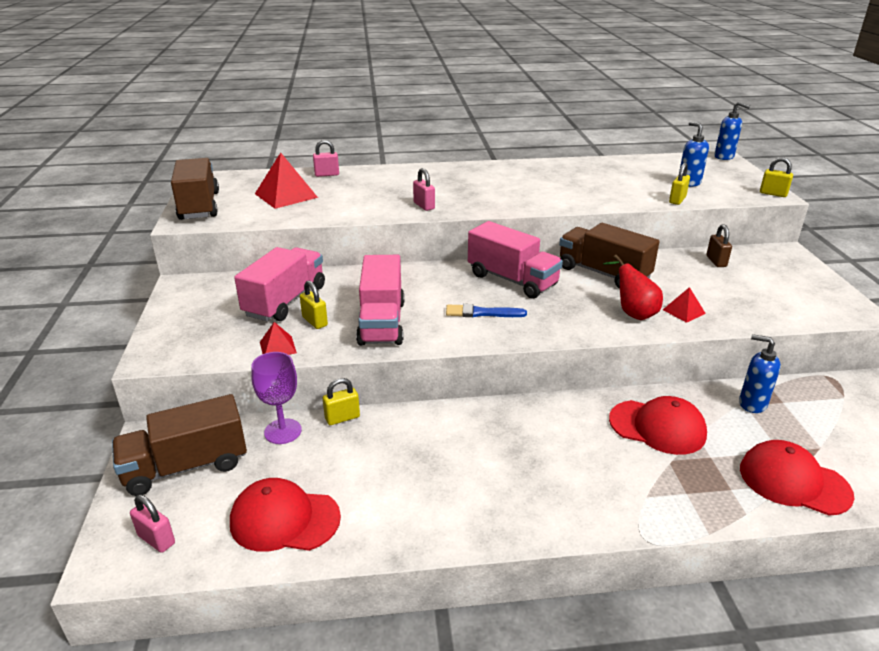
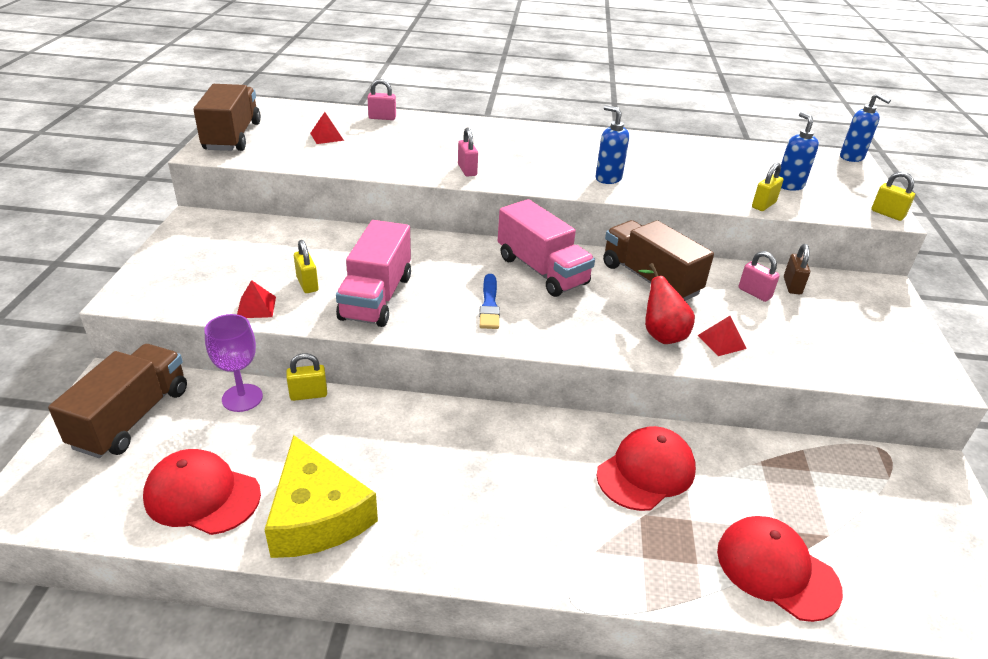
camera: 10 degrees right, 5 degrees up
brown truck [112,394,247,496] -> brown truck turned 120 degrees clockwise [48,344,187,458]
pink padlock [130,495,175,553] -> pink padlock moved to [739,251,780,302]
pink truck [234,247,325,321] -> none
red pyramid [255,153,318,209] -> red pyramid [310,112,344,144], size x0.54
blue brush [446,304,527,317] -> blue brush turned 105 degrees counterclockwise [479,274,500,329]
red cap [609,396,707,455] -> red cap turned 75 degrees counterclockwise [596,426,696,511]
blue soap dispenser [739,334,781,413] -> blue soap dispenser moved to [596,105,629,184]
none -> yellow cheese [264,435,378,558]

